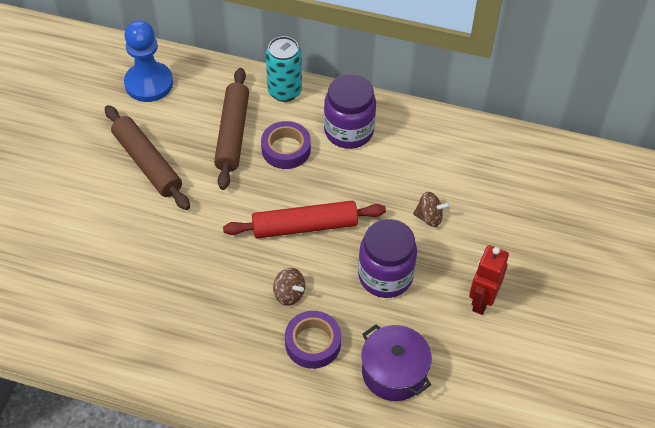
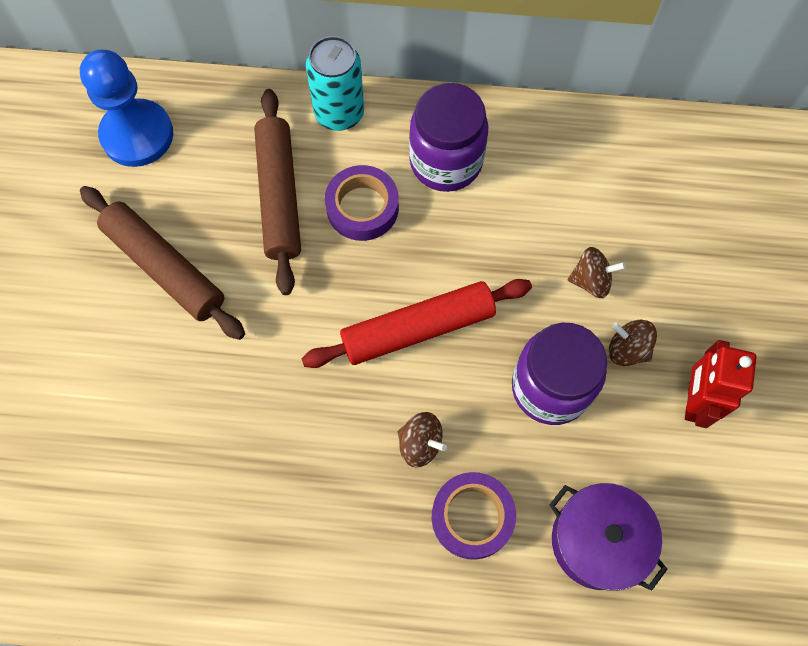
camera: 10 degrees left, 15 degrees up
none -> brown spinning top [609,320,657,366]

